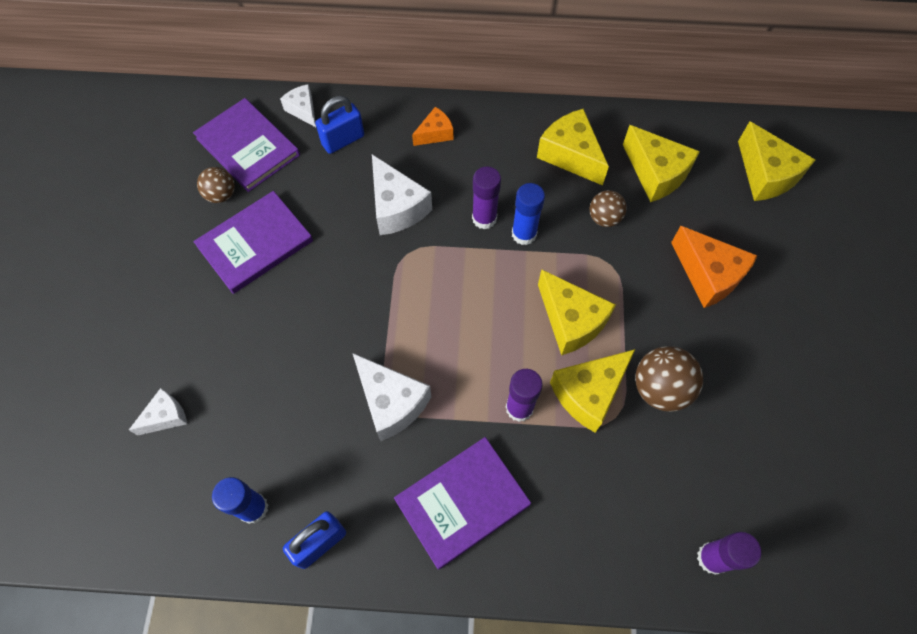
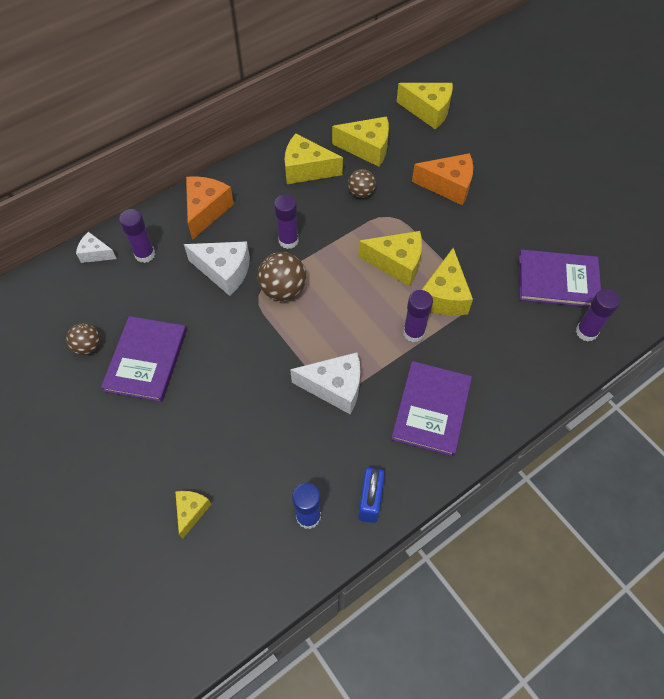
camera: 40 degrees left, 5 degrees down
white cheese [129,388,187,436] -> yellow cheese [175,491,211,539]
purple book [193,98,300,192] -> purple book moved to [519,249,601,307]
blue padlock [315,96,364,154] -> purple glue stick [119,209,155,263]
orange cheese [412,107,454,146] -> orange cheese [186,176,234,240], size x1.73
blue glue stick [512,183,545,245] -> none
brown ball [635,346,703,412] -> brown ball moved to [257,252,306,301]

